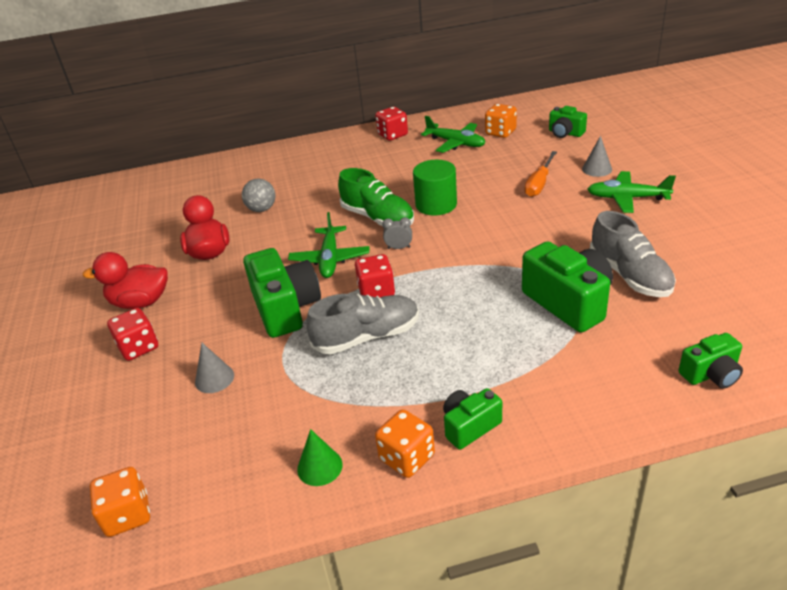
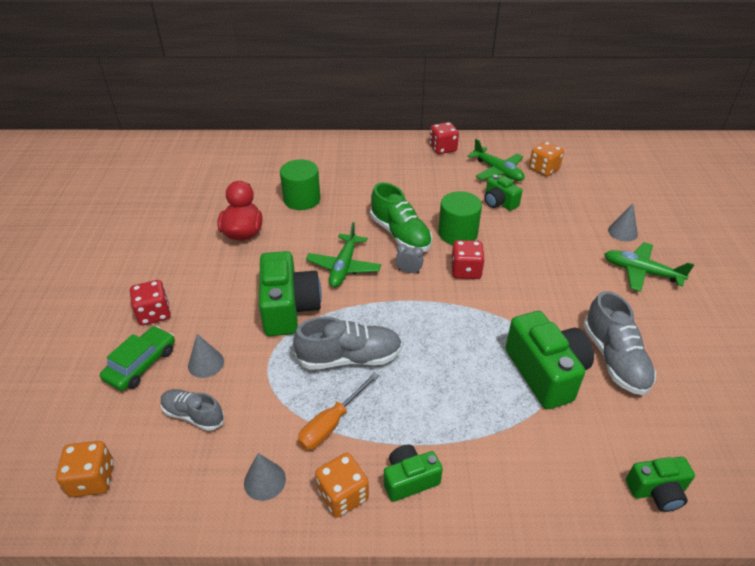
camera: 10 degrees right, 5 degrees up
red duck [83,252,168,309] -> none
grey ball [242,179,275,212] -> green cylinder [280,159,320,210]
green cone [297,429,343,486] -> grey cone [244,453,286,501]
red dice [355,254,395,297] -> red dice moved to [451,240,485,279]
orange screwdriver [525,151,557,197] -> orange screwdriver moved to [298,372,379,450]
green camera [549,106,587,138] -> green camera moved to [484,175,522,211]
none -> green car [100,326,175,391]
none -> grey shoe [161,389,224,431]

